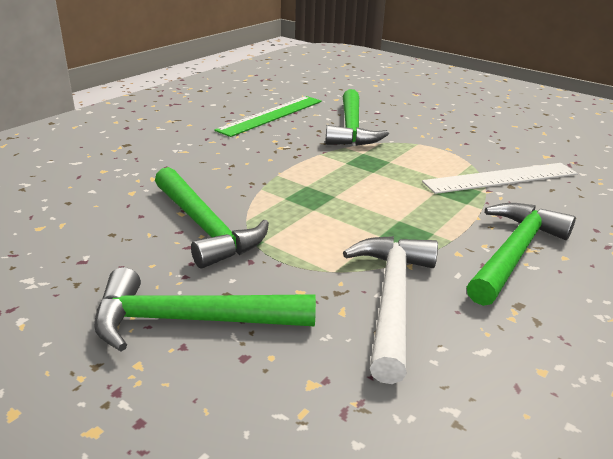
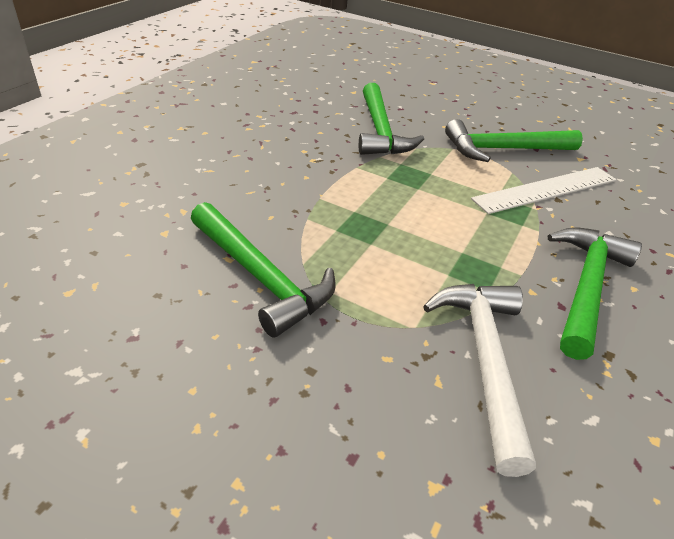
camera: 10 degrees left, 10 degrees up
green hammer [94,267,316,351] -> green hammer moved to [445,119,583,162]
green ruler [214,96,322,137] -> none

